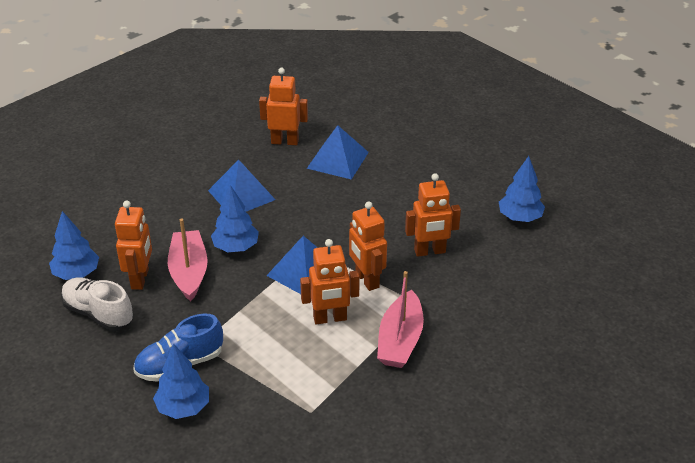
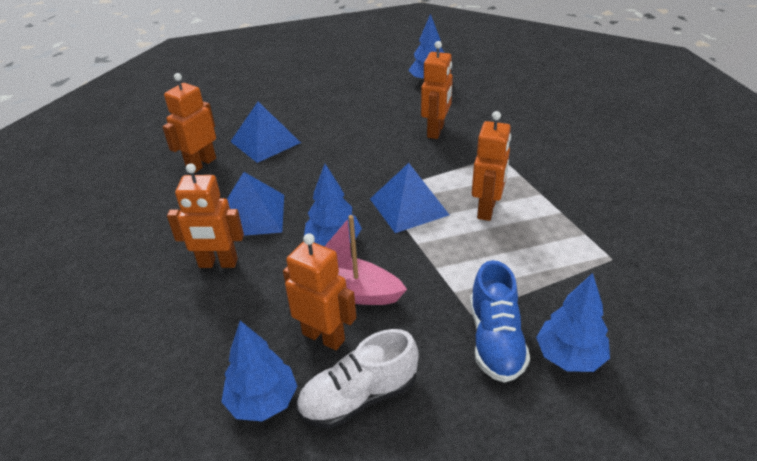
camera: 60 degrees left, 0 degrees up
orange robot [349,201,387,291] -> orange robot moved to [167,163,244,268]
pink boat [377,271,424,368] -> none

